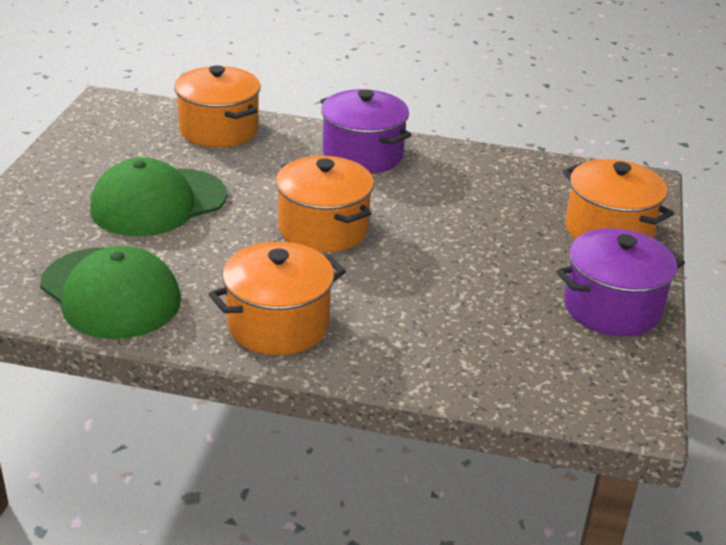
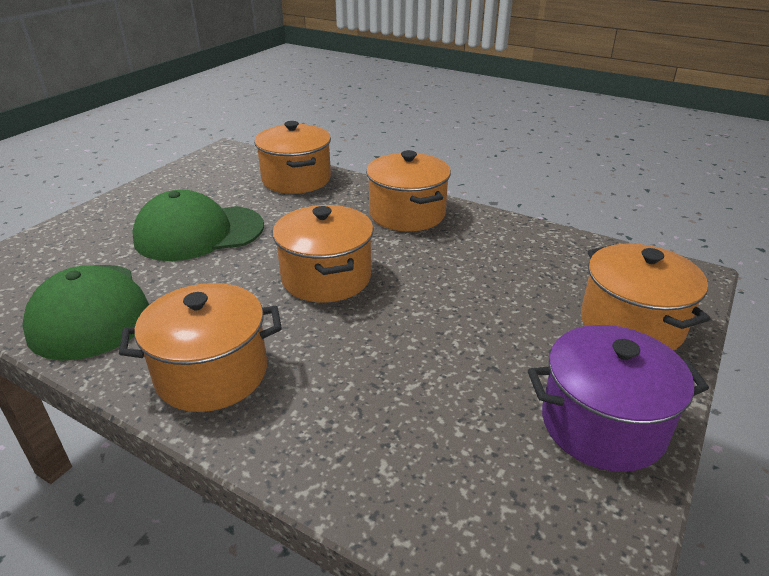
camera: 20 degrees right, 0 degrees up
purple pot [320,89,411,174] -> orange pot [366,150,451,232]

